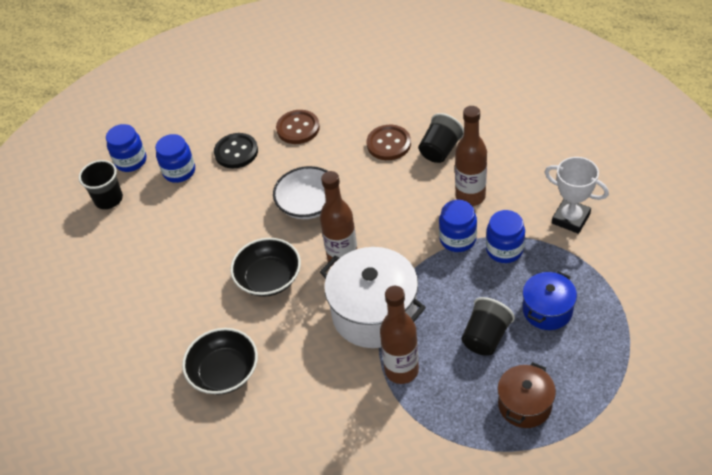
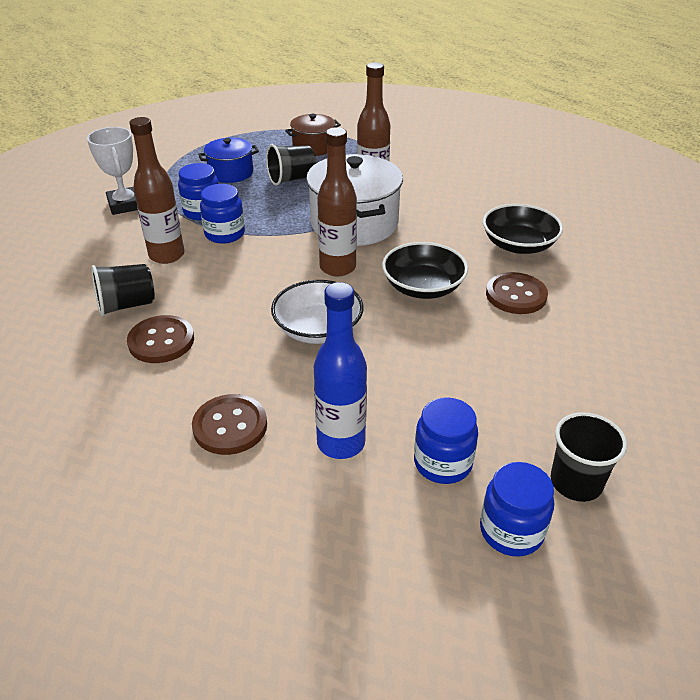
camera: 150 degrees left, 10 degrees down
black button [214,133,258,168] -> blue bottle [314,282,367,459]
none -> brown button [486,272,548,314]

